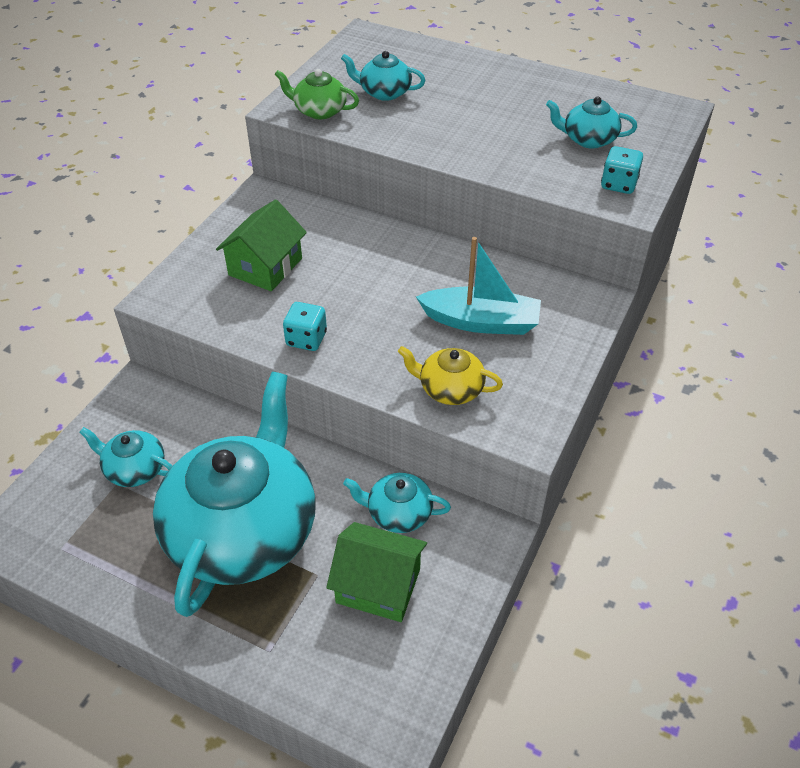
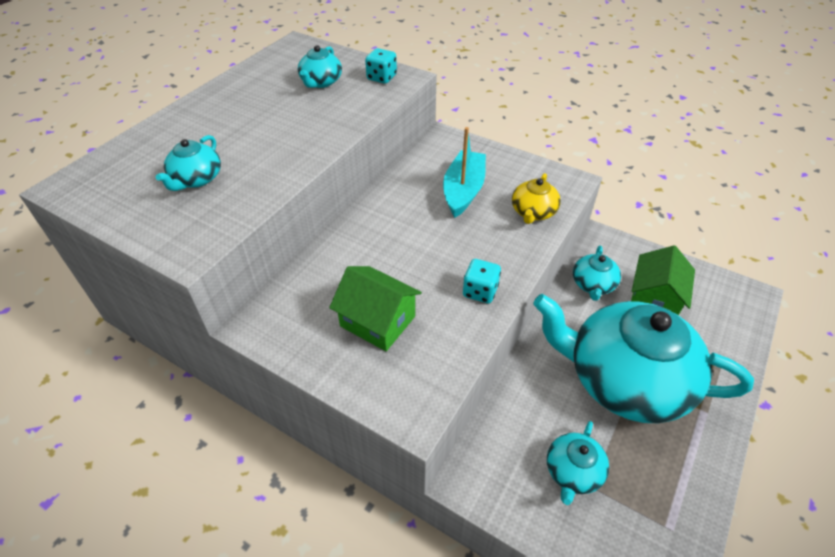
camera: 85 degrees left, 0 degrees up
green teapot [275,69,359,119] -> none

